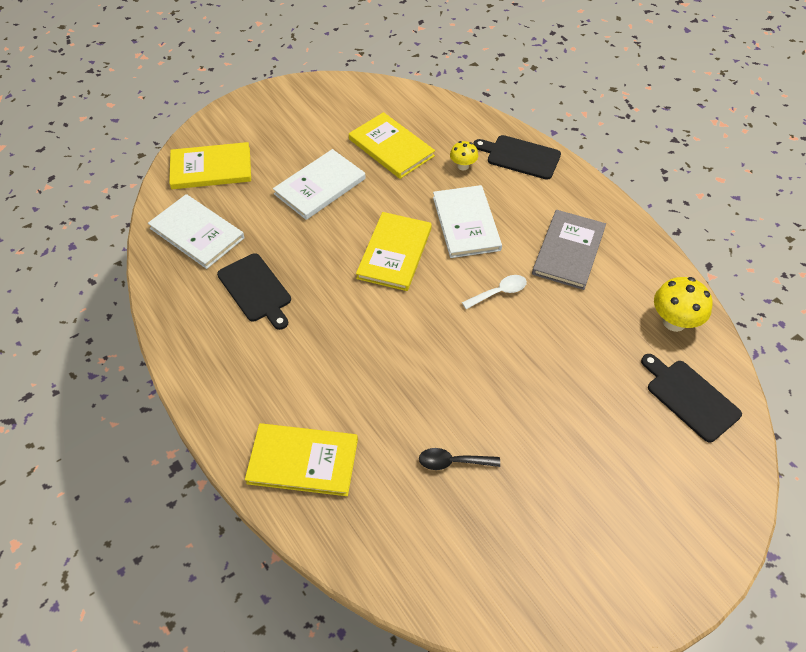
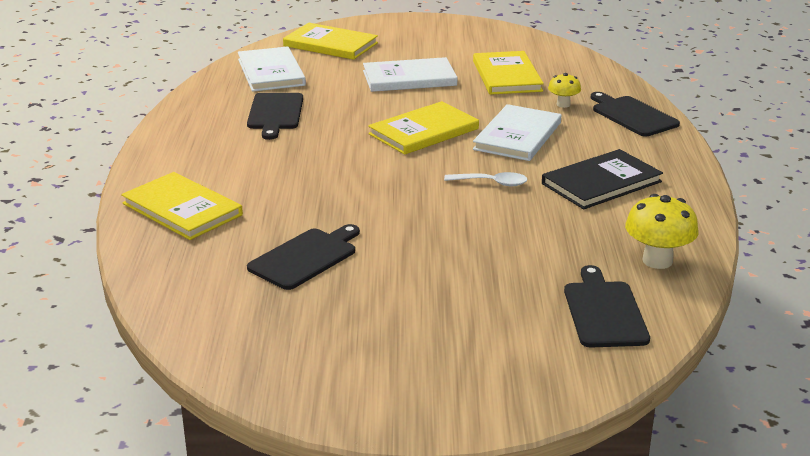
camera: 35 degrees right, 25 degrees down
black spoon [419,448,500,470] -> black cutting board [247,224,360,290]
grey book [532,210,606,290] -> black book [542,149,663,209]

